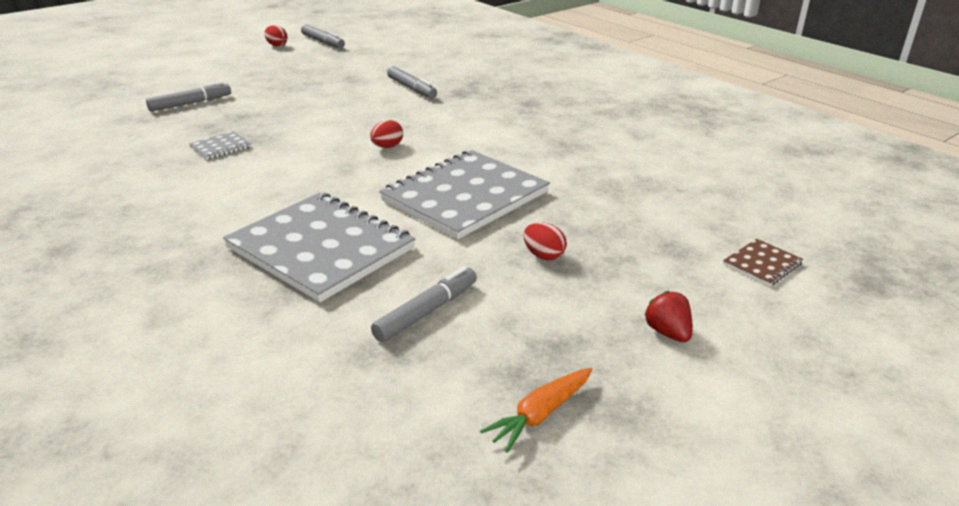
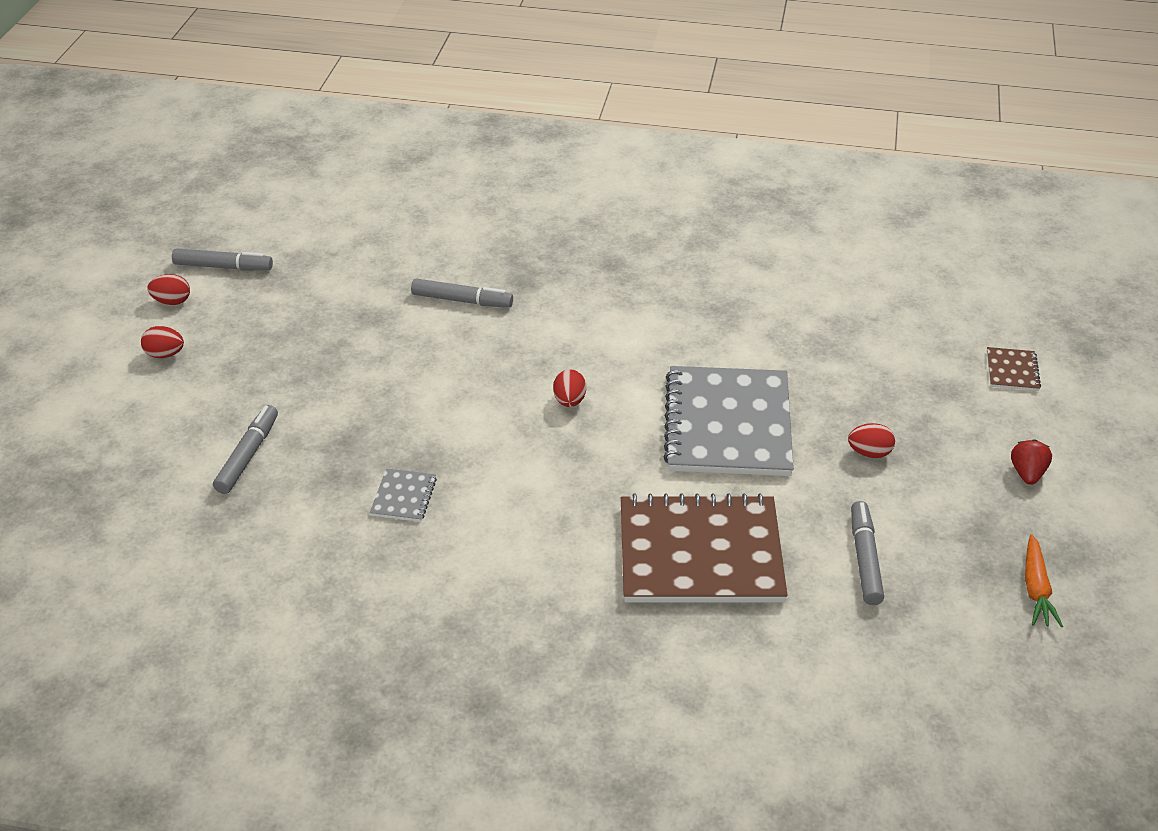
camera: 40 degrees left, 10 degrees up
grey notebook [223,193,415,302] -> brown notebook [621,493,787,602]
red strawberry [644,291,692,342] -> red strawberry turned 75 degrees clockwise [1011,439,1052,485]
none -> red egg [141,326,184,358]

